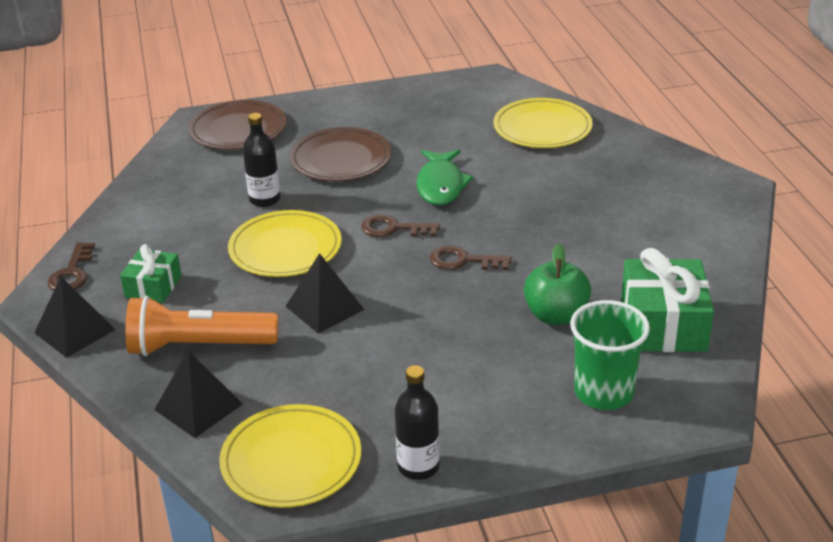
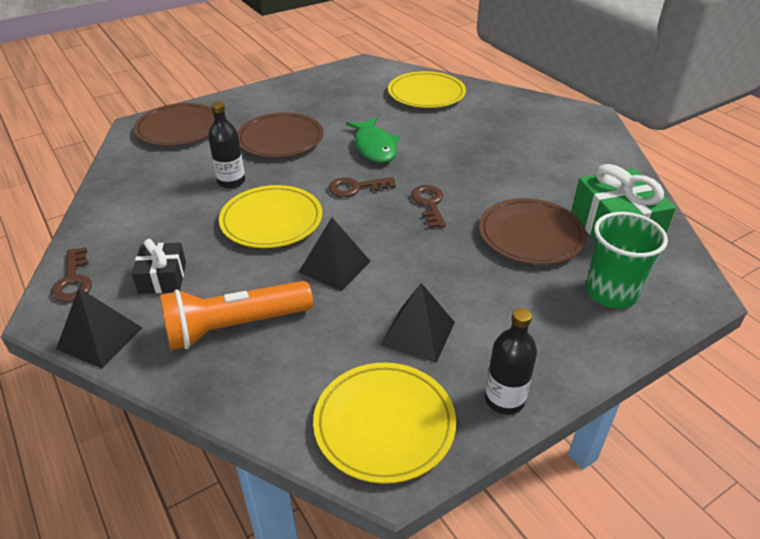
camera: 20 degrees left, 5 degrees up
green gift [120,244,182,303] -> black gift [132,239,186,294]
black pyramid [154,350,243,438] -> black pyramid moved to [381,283,455,363]
brown key [430,245,512,270] -> brown key turned 90 degrees clockwise [411,185,446,228]
green apple [524,243,591,325] -> brown plate [479,198,587,265]

